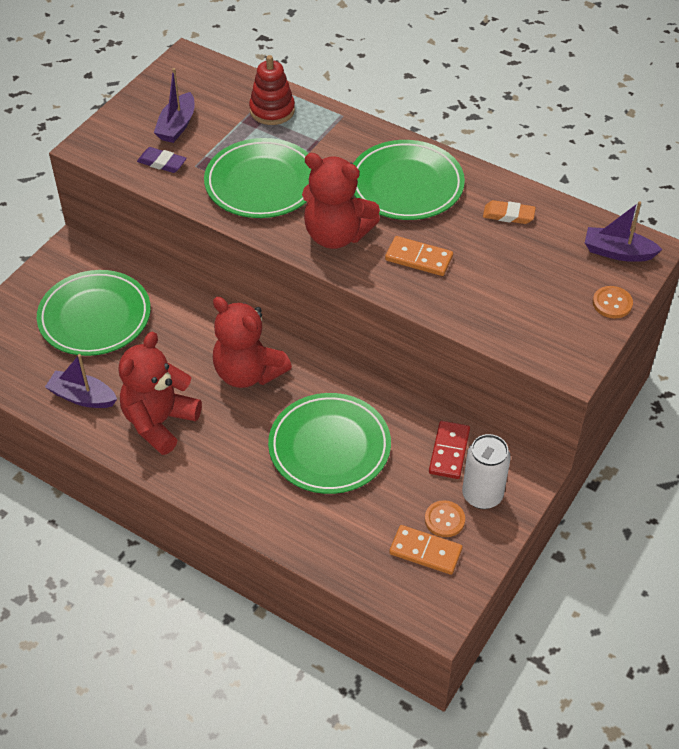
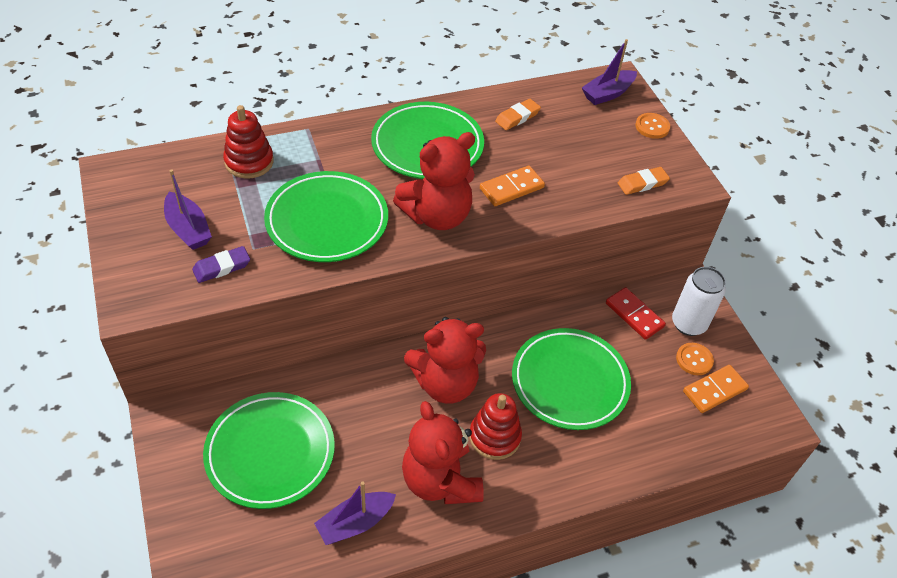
camera: 55 degrees left, 0 degrees up
none -> red stacking toy [469,393,522,460]
none -> orange eraser [618,167,670,195]

